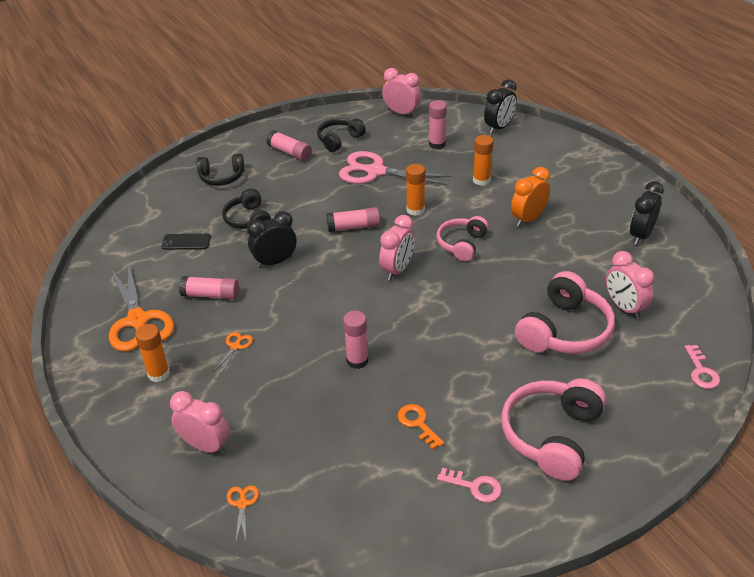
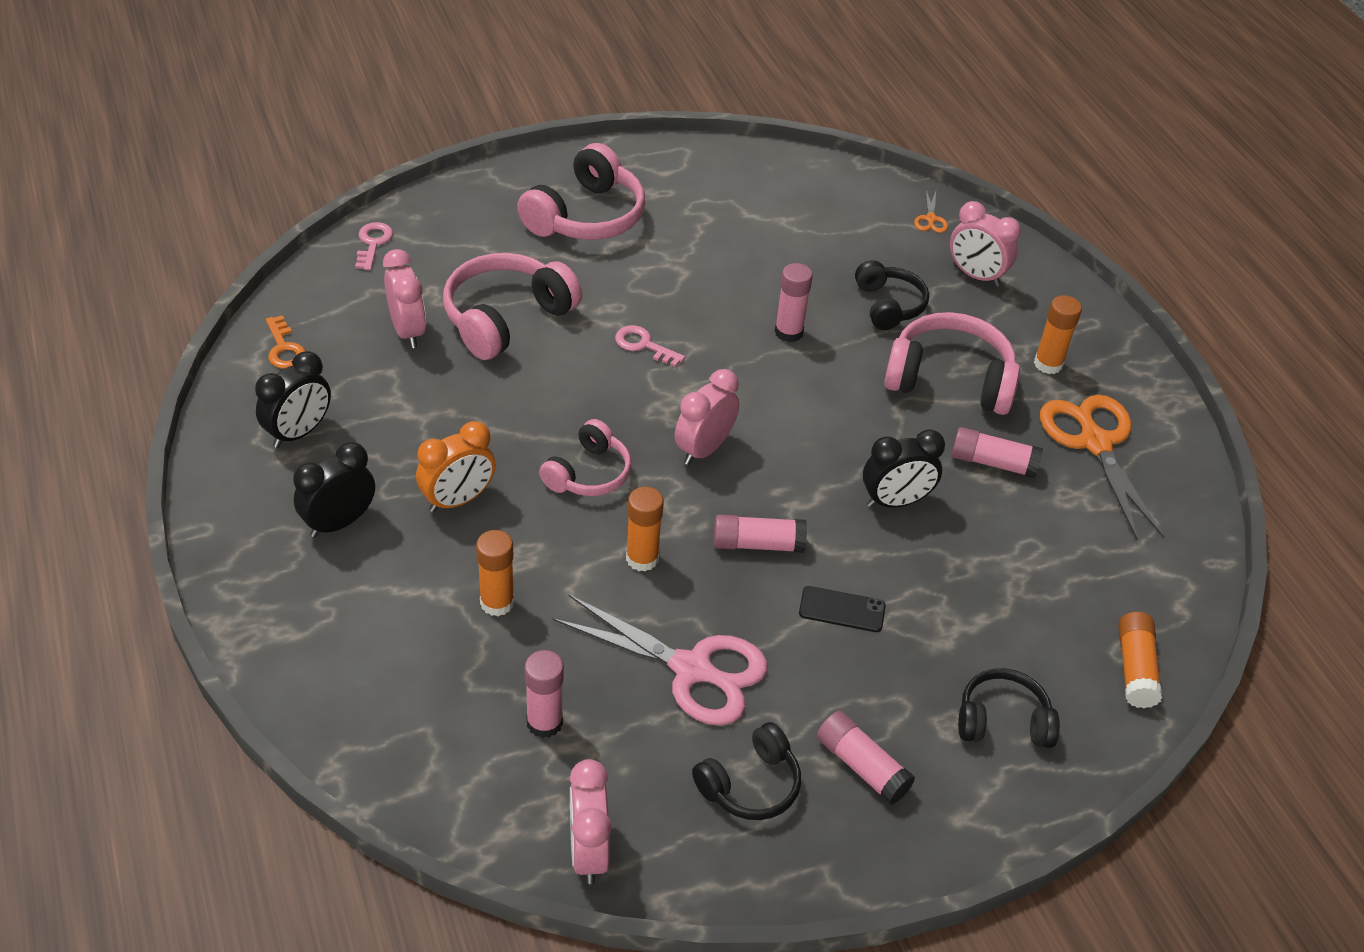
camera: 175 degrees left, 5 degrees up
black phone [161,234,211,250] -> black phone moved to [799,586,886,632]
orange scissors [214,332,253,375] -> pink headphones [884,312,1020,415]
black headphones [222,189,271,229] -> black headphones moved to [855,260,929,330]
pink clock [382,68,421,117] -> pink clock turned 45 degrees clockwise [570,759,612,884]
orange key [398,404,444,450] -> orange key moved to [266,315,305,369]
pink key [437,468,502,503] -> pink key moved to [615,325,685,367]
black clock [484,79,517,134] -> black clock moved to [293,442,375,538]
none -> orange glue stick [1118,612,1163,708]

